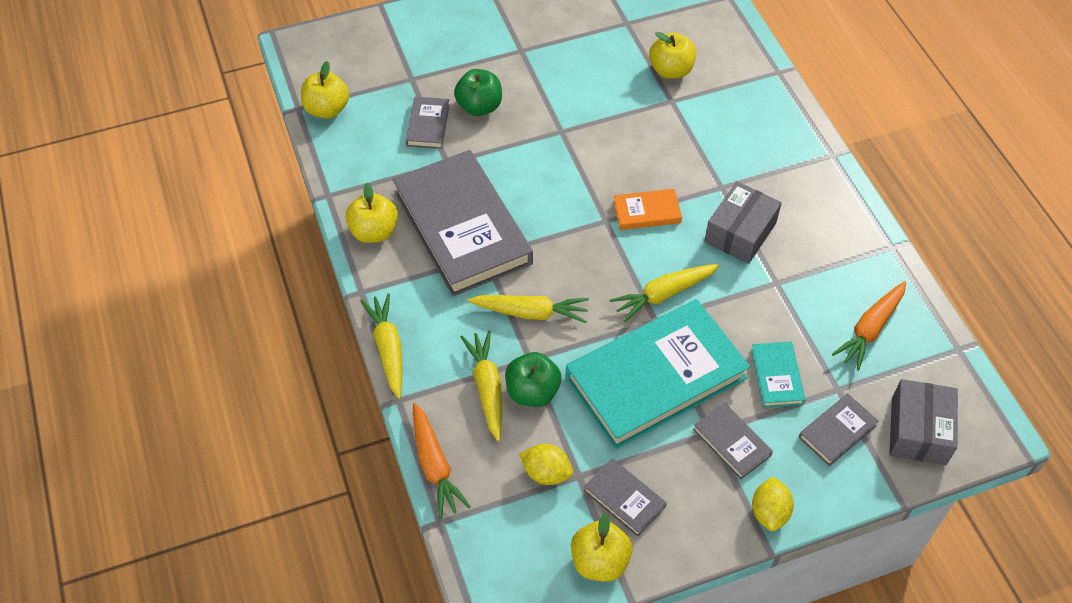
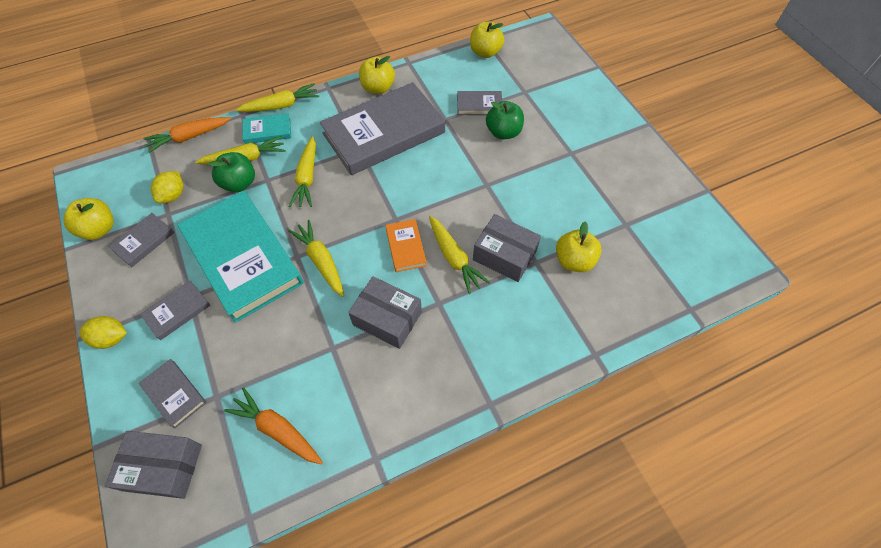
camera: 85 degrees right, 5 degrees up
turquoise book [751,341,806,408] -> turquoise book moved to [243,113,291,144]
none -> yellow carrot [429,216,490,294]
none -> grey box [473,214,541,282]

